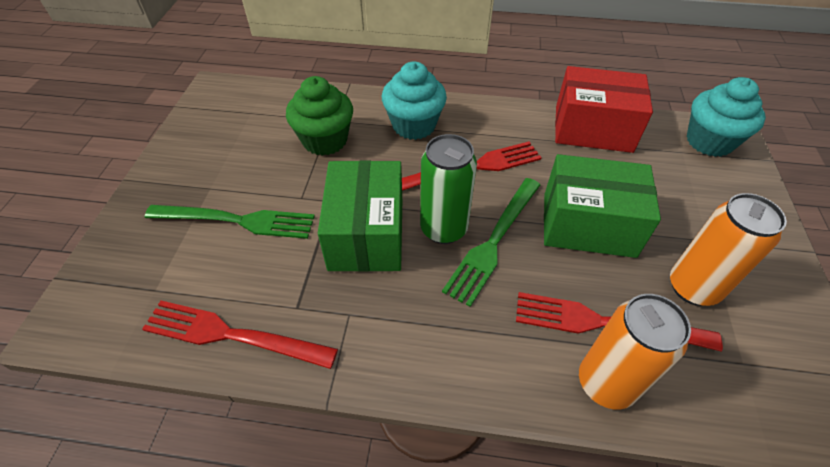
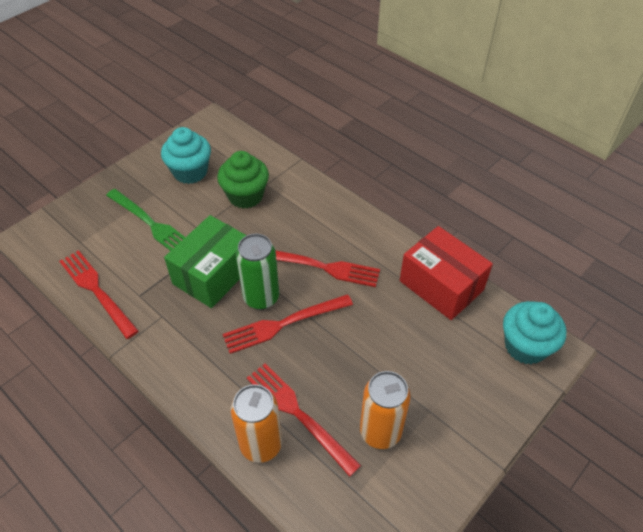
camera: 35 degrees right, 0 degrees up
turquoise cupcake [382,62,447,140] -> turquoise cupcake moved to [161,127,211,184]
green fork [442,178,540,307] -> red fork [222,294,353,354]
green box [544,154,661,258] -> none

